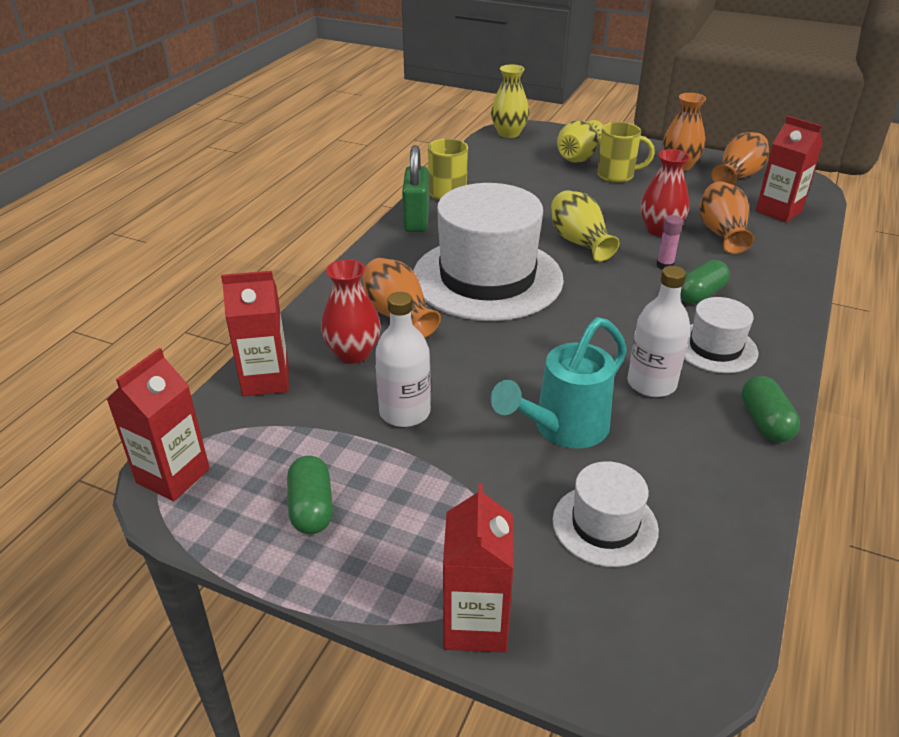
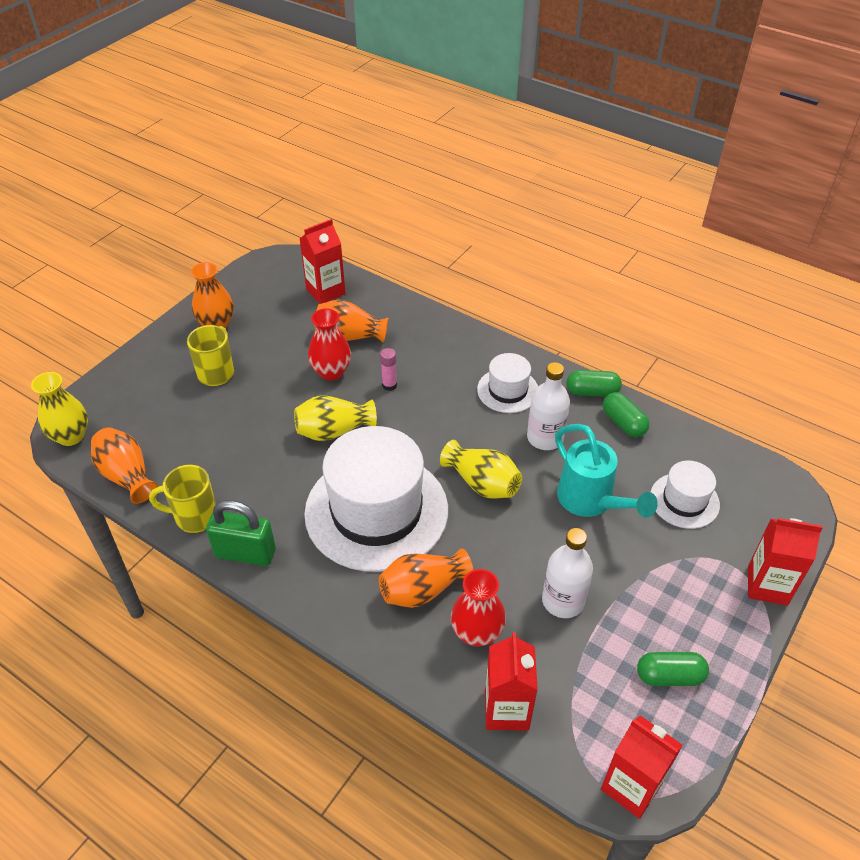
camera: 80 degrees left, 10 degrees up
yellow vase [557,120,603,163] -> yellow vase moved to [440,440,522,499]
green capsule [680,260,730,304] -> green capsule moved to [603,392,650,437]
orange vase [711,132,769,186] -> orange vase moved to [91,427,158,504]

